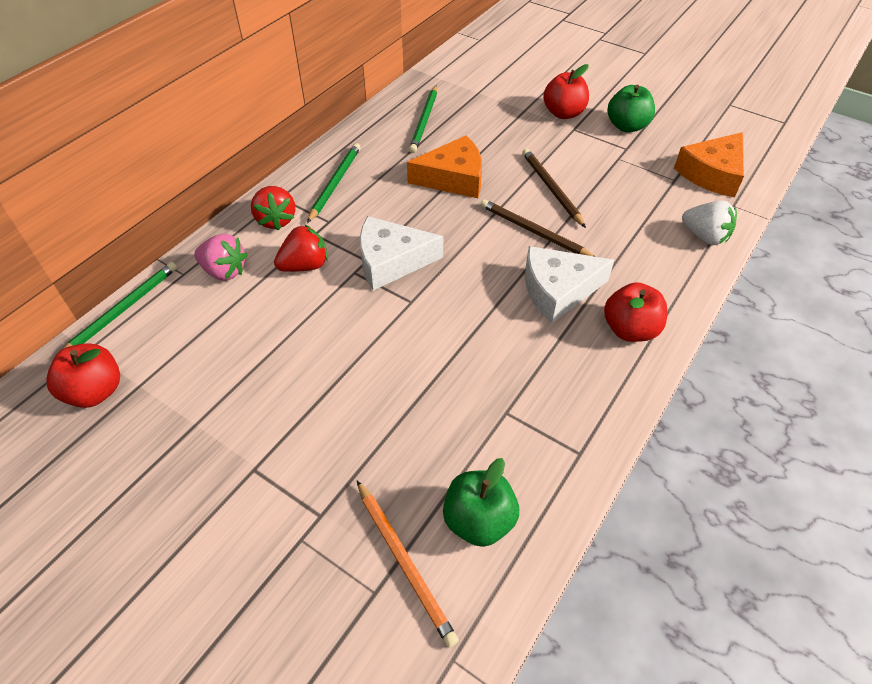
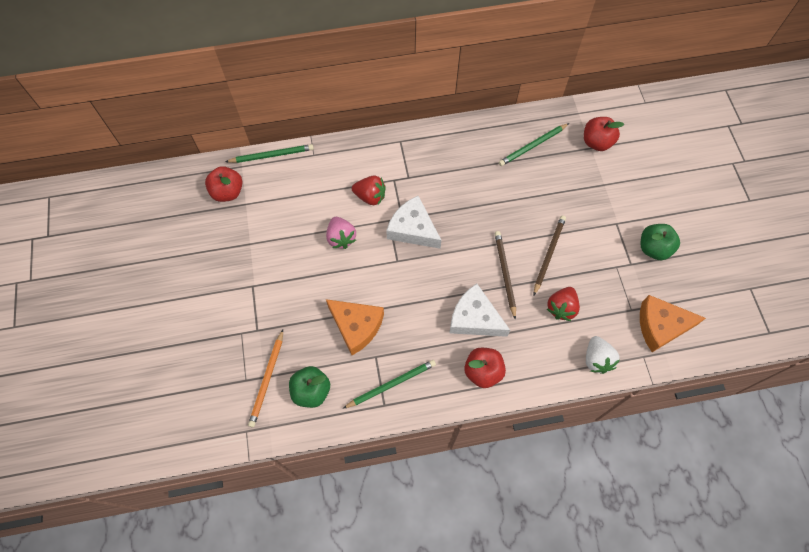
camera: 45 degrees right, 15 degrees up
pink strawberry [194,234,248,281] -> pink strawberry moved to [326,217,356,249]
red strawberry [251,186,295,230] -> red strawberry moved to [547,287,580,321]
green pencil [307,143,361,223] -> green pencil moved to [343,360,436,409]
orange cheese [407,136,482,198] -> orange cheese moved to [326,299,384,355]
red apple [543,64,589,119] -> red apple moved to [584,117,624,151]

